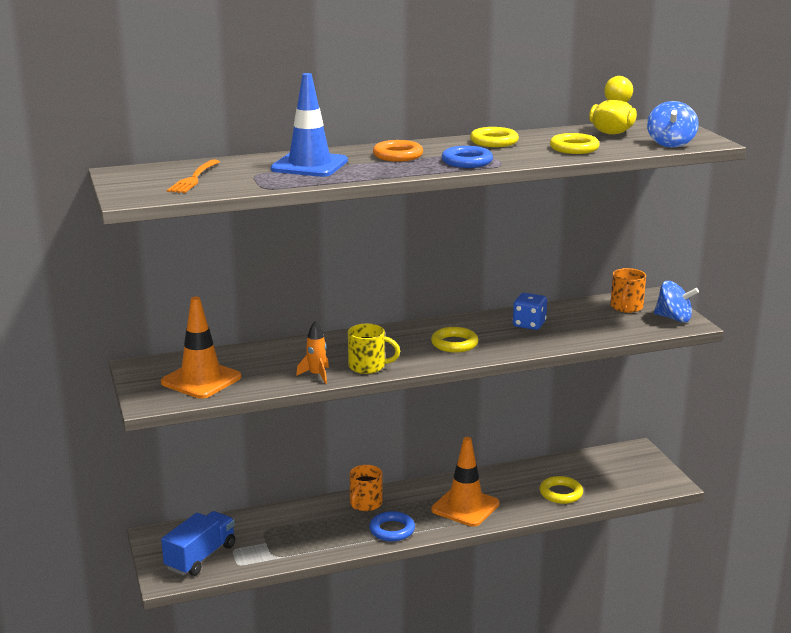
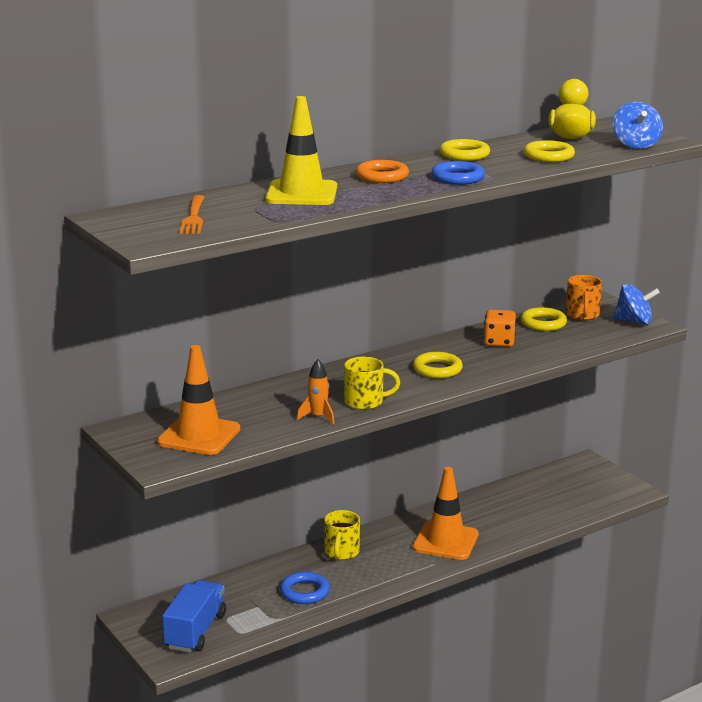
camera: 15 degrees left, 0 degrees up
blue traffic cone [271,73,348,177] -> yellow traffic cone [265,96,337,205]
orange mug [349,465,383,511] -> yellow mug [324,510,360,560]
blue ring [369,511,415,541] -> blue ring moved to [280,572,330,604]
blue dice [513,293,547,330] -> orange dice [483,310,516,347]
yellow ring [539,476,583,504] -> yellow ring moved to [521,307,567,331]

